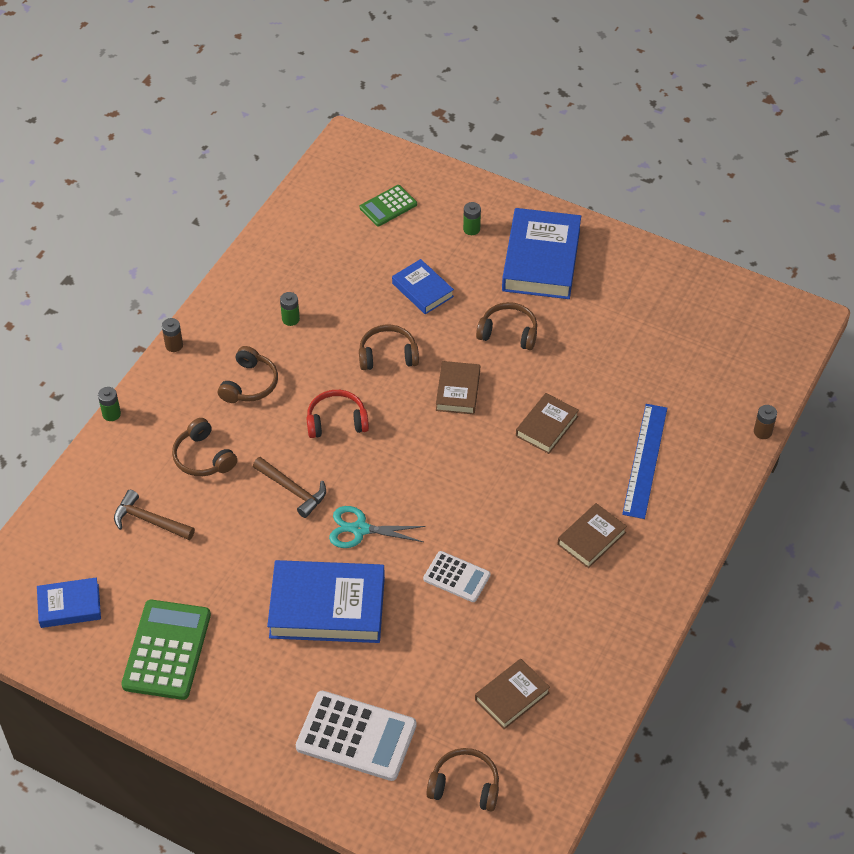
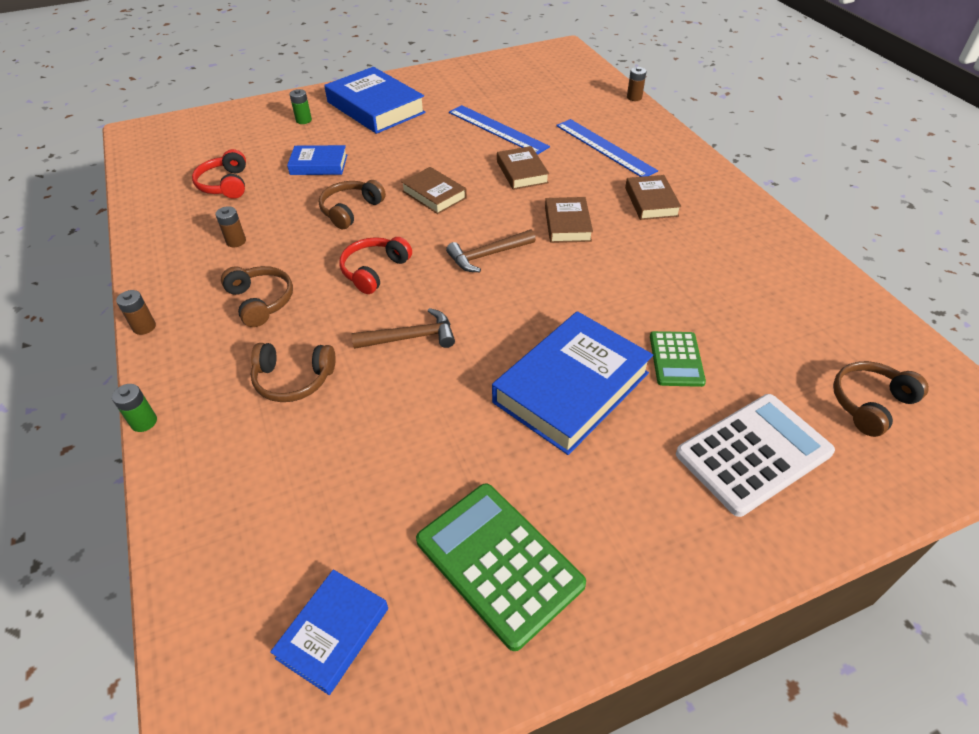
camera: 50 degrees left, 5 degrees down
brown hammer [114,490,195,540] -> brown hammer moved to [446,229,536,272]
green battery [280,292,300,326] -> brown battery [215,206,246,247]
turquoise scissors [329,506,426,548] -> none
green calculator [360,185,417,226] -> green calculator moved to [650,331,706,387]
white calculator [423,551,491,602] -> none
brown book [475,659,550,729] -> brown book moved to [545,197,593,243]
brown headphones [476,302,537,350] -> none
none -> red headphones [192,149,246,199]
none -> blue ruler [449,105,550,155]

